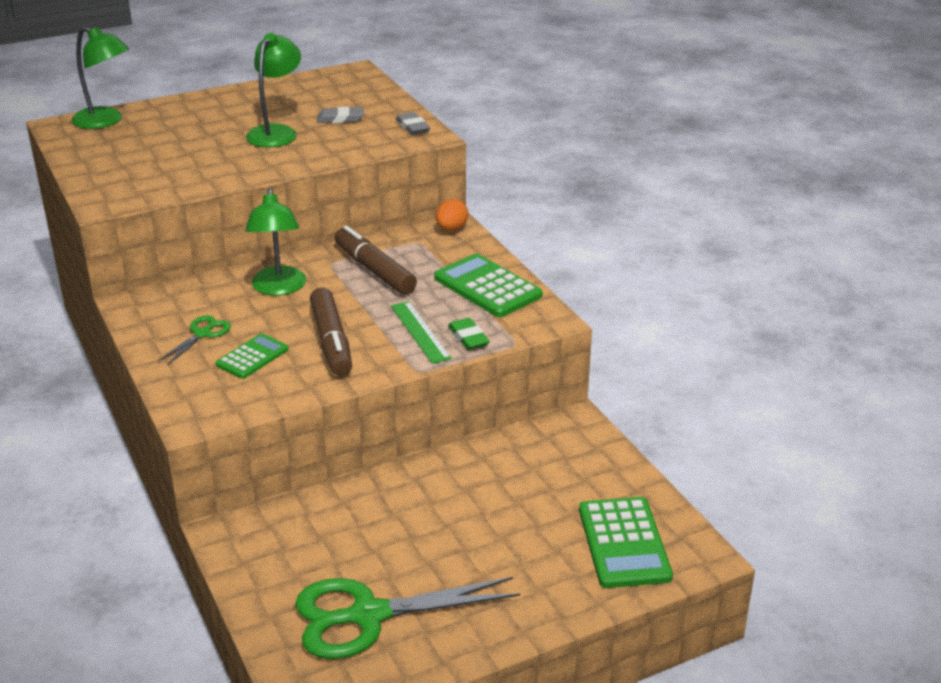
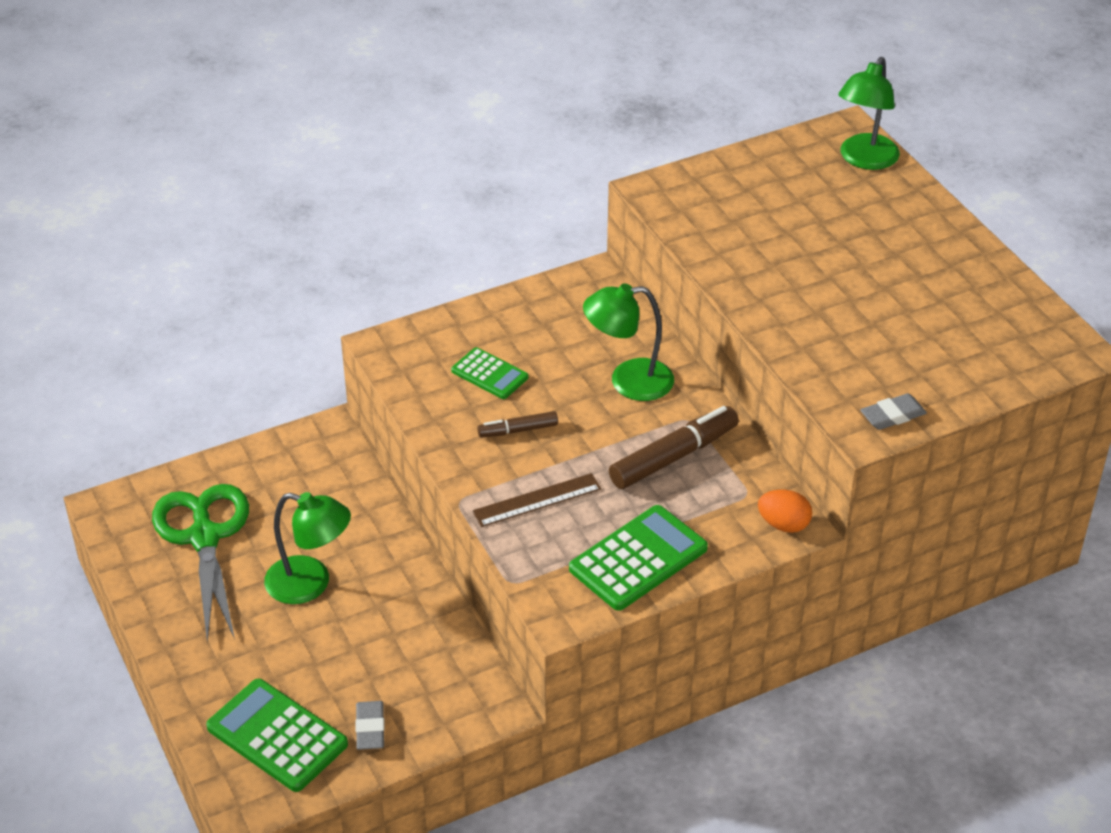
camera: 90 degrees right, 10 degrees up
green scissors [158,315,231,365] -> none
green lamp [246,33,301,148] -> green lamp moved to [264,492,351,604]
brown marker [310,287,352,376] -> brown marker [477,411,558,438], size x0.55
grey eraser [317,107,364,123] -> grey eraser moved to [355,701,385,750]
green ruler [391,301,452,364] -> brown ruler [472,473,601,527]
green eraser [448,318,490,350] -> none
green calculator [579,497,673,588] -> green calculator turned 45 degrees clockwise [206,679,348,792]

